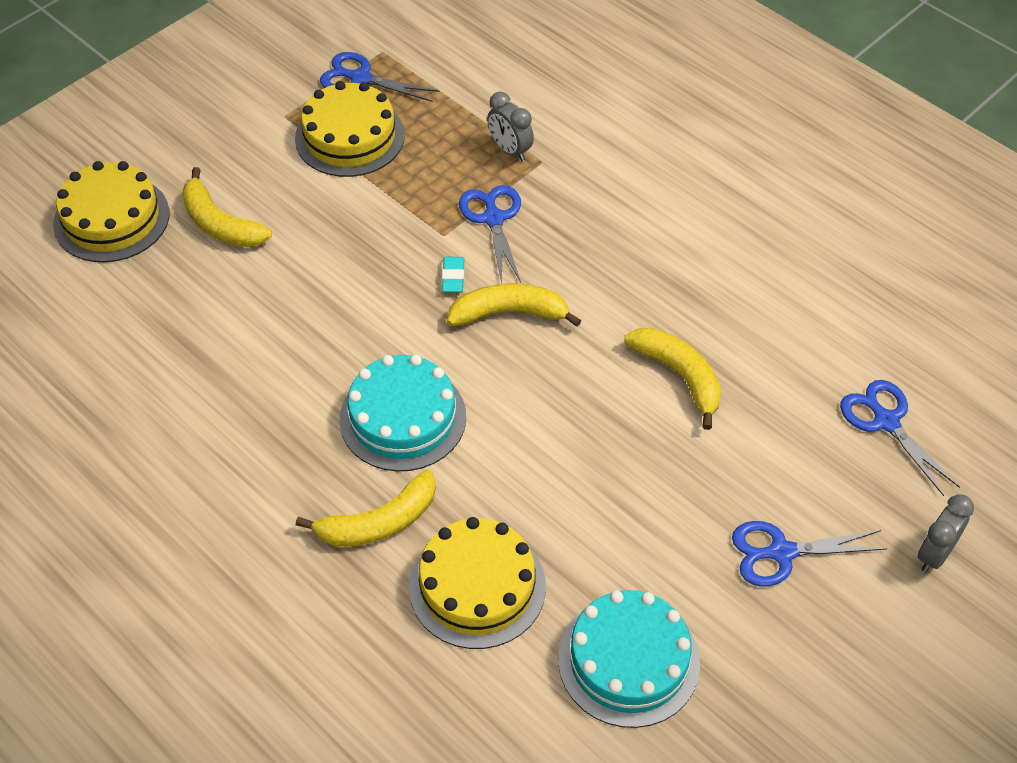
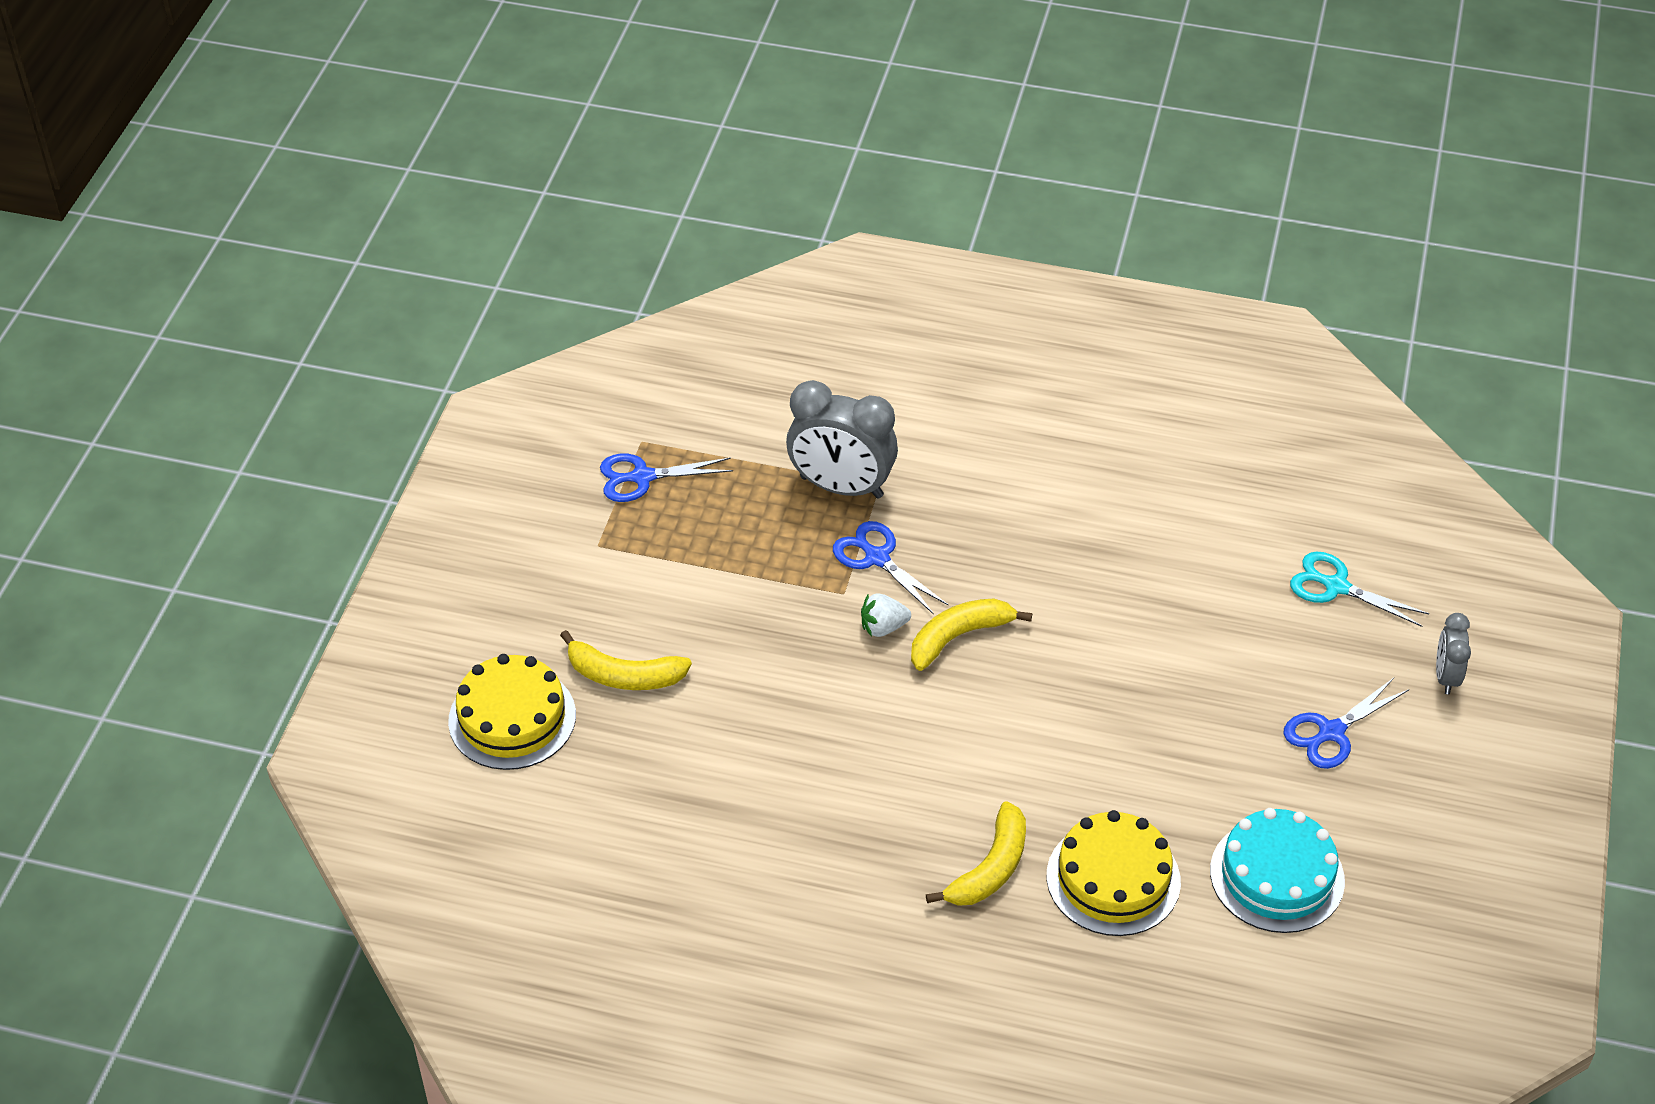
camera: 30 degrees left, 5 degrees down
yellow cake [295,81,405,177] -> none
turquoise cake [340,355,466,471] -> none
turquoise eraser [442,257,465,292] -> white strawberry [861,594,911,637]
grey clock [487,92,534,161] -> grey clock [786,380,898,499], size x1.92
yellow banana [624,328,721,430] -> none
blue scissors [840,380,960,496] -> turquoise scissors [1290,552,1429,627]

